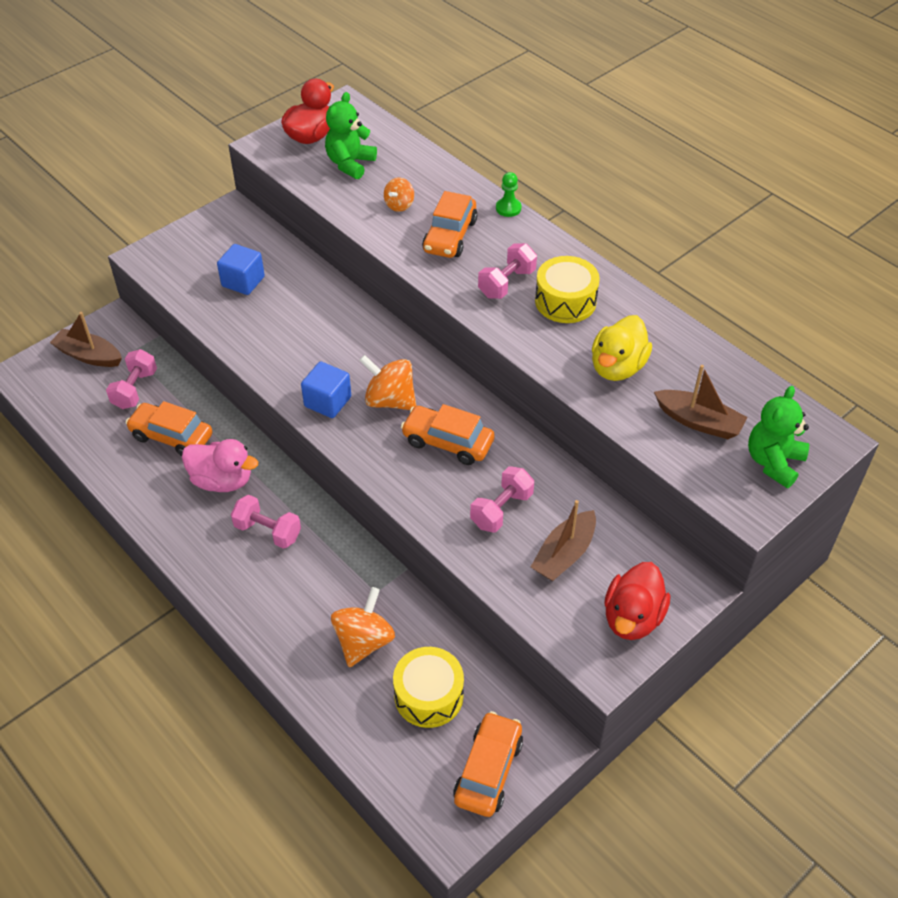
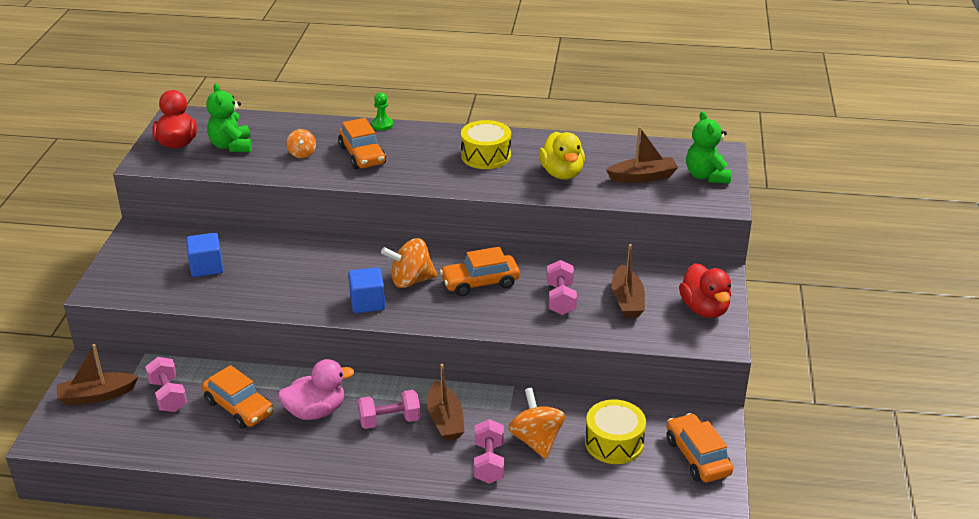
camera: 40 degrees left, 15 degrees down
orange car [125,401,213,456] -> orange car turned 120 degrees counterclockwise [202,365,274,429]
pink dumbbell [478,243,537,299] -> pink dumbbell moved to [474,419,504,484]
none -> brown boat [427,364,464,441]

